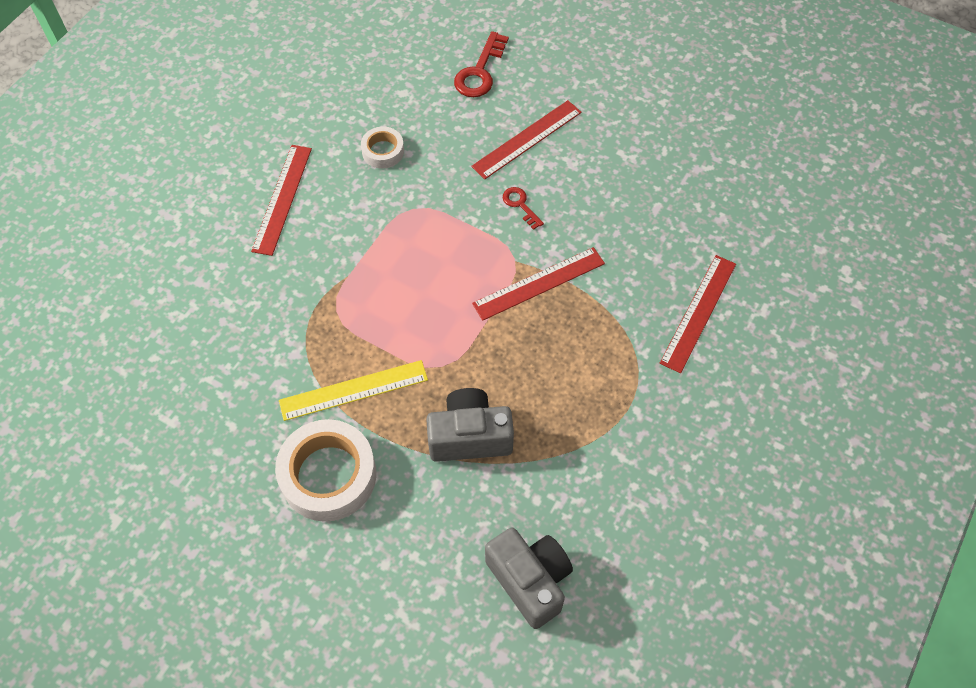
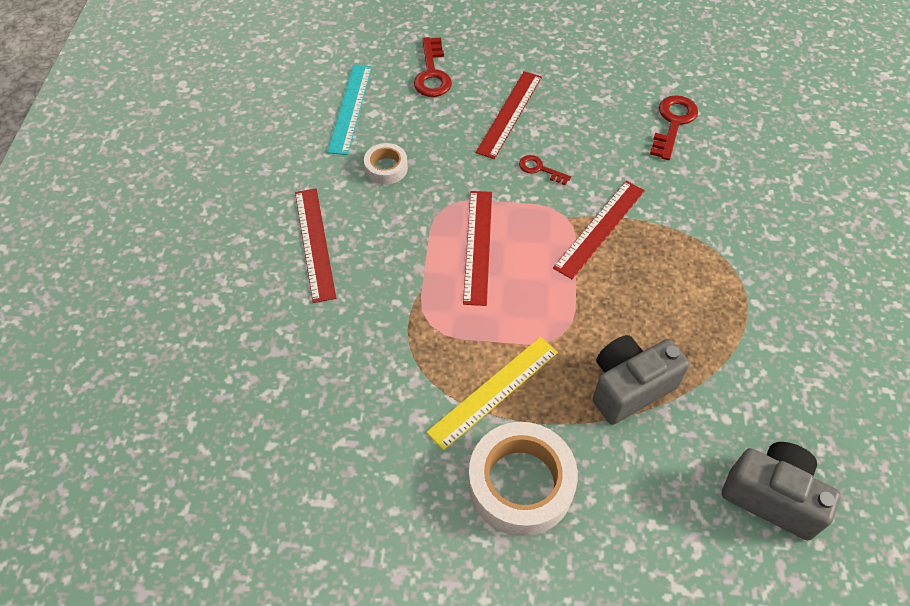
camera: 25 degrees left, 5 degrees down
red ruler [660,255,736,373] -> red ruler moved to [463,191,492,306]
none -> turquoise ruler [327,65,372,155]
none -> red key [650,95,698,160]

